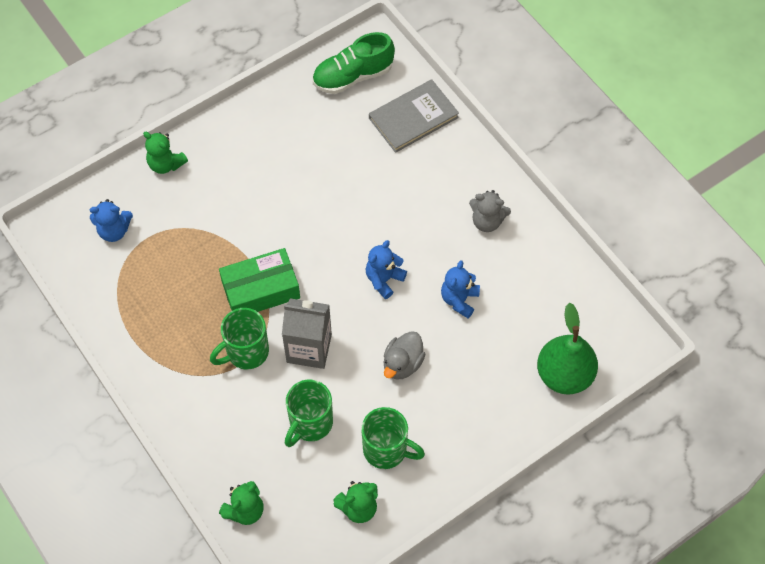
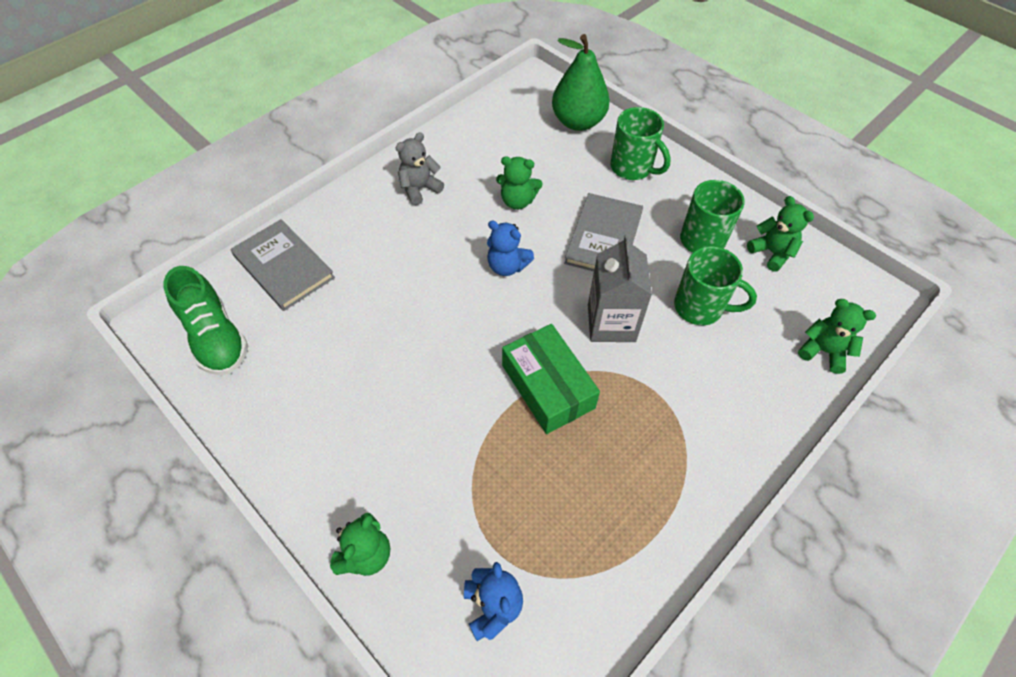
camera: 100 degrees left, 5 degrees down
green mug [210,308,269,370] -> green mug moved to [610,107,671,180]
grey duck [384,331,425,380] -> grey book [564,193,643,271]
blue teddy bear [441,260,480,318] -> green teddy bear [496,156,543,210]
grey teddy bear [469,190,511,232] -> grey teddy bear turned 135 degrees counterclockwise [395,132,444,205]

